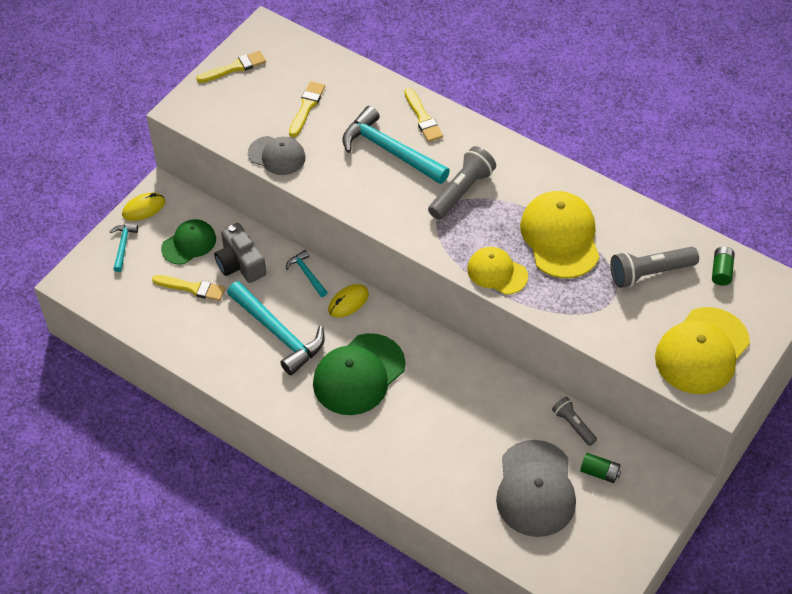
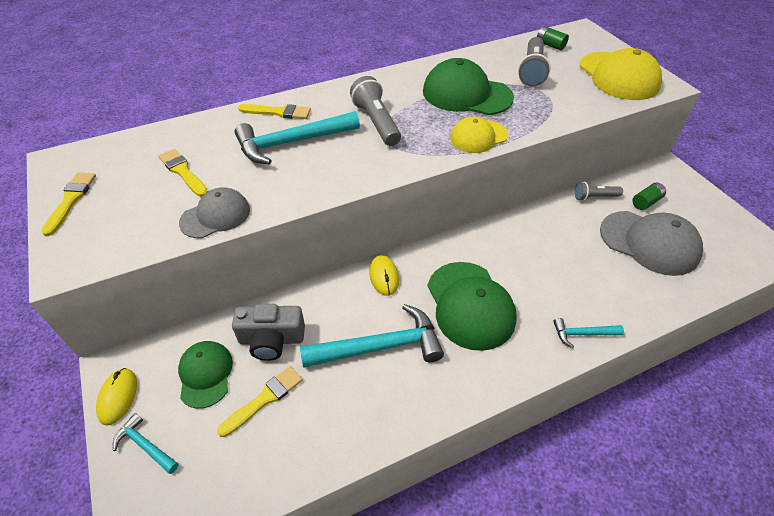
camera: 60 degrees left, 5 degrees down
turquoise hammer [286,250,328,297] -> turquoise hammer moved to [553,318,624,348]
yellow cap [520,191,600,278] -> green cap [423,58,514,115]

